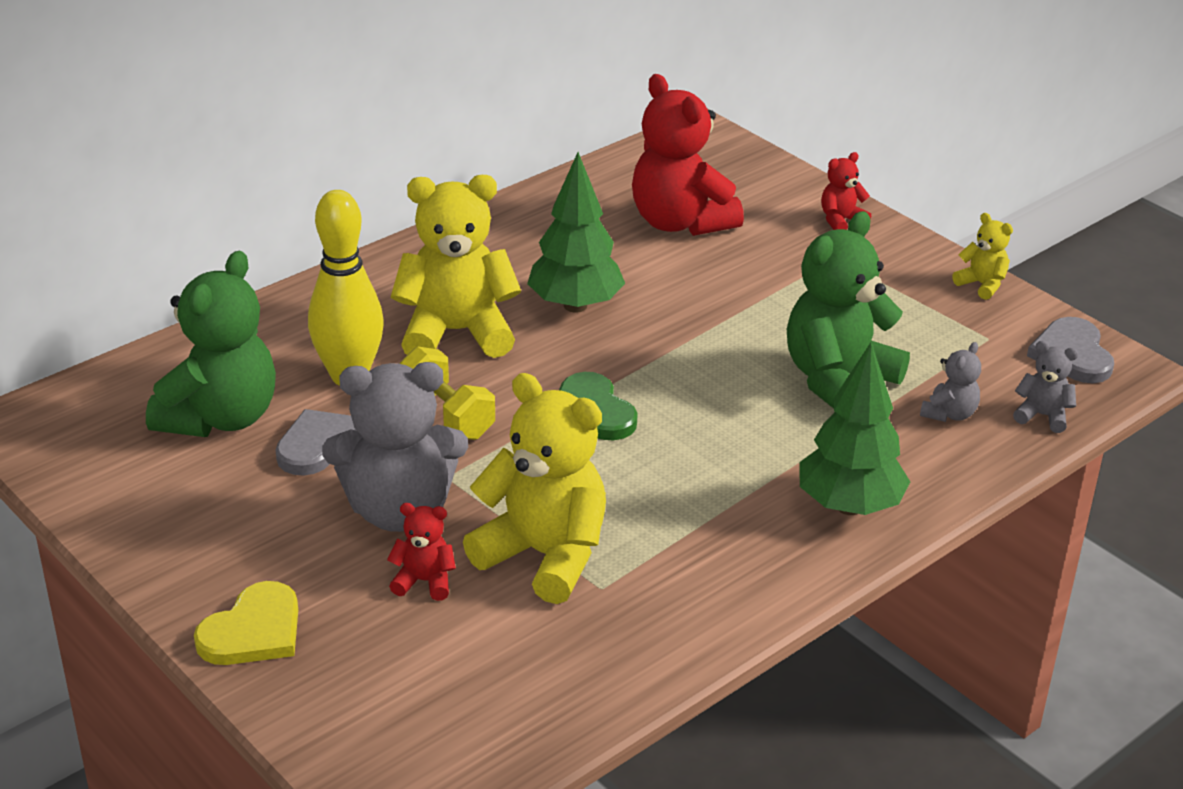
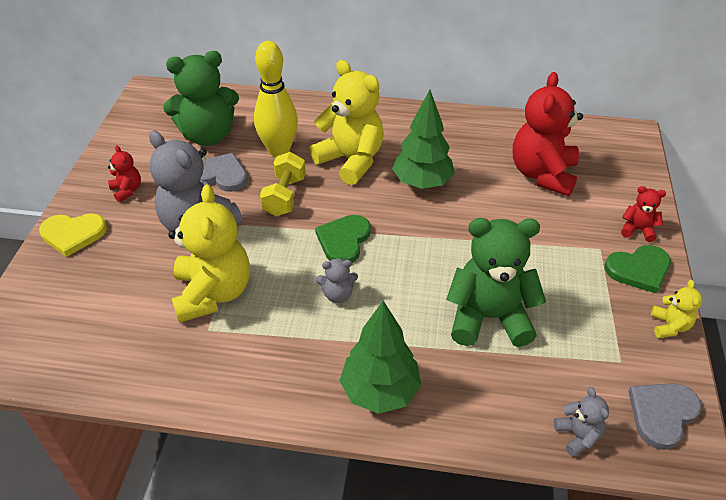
camera: 50 degrees right, 10 degrees up
red teddy bear [387,503,456,601] -> red teddy bear moved to [108,145,141,202]
grey teddy bear [920,342,981,422] -> grey teddy bear moved to [316,258,358,303]
none -> green heart [604,245,671,294]

